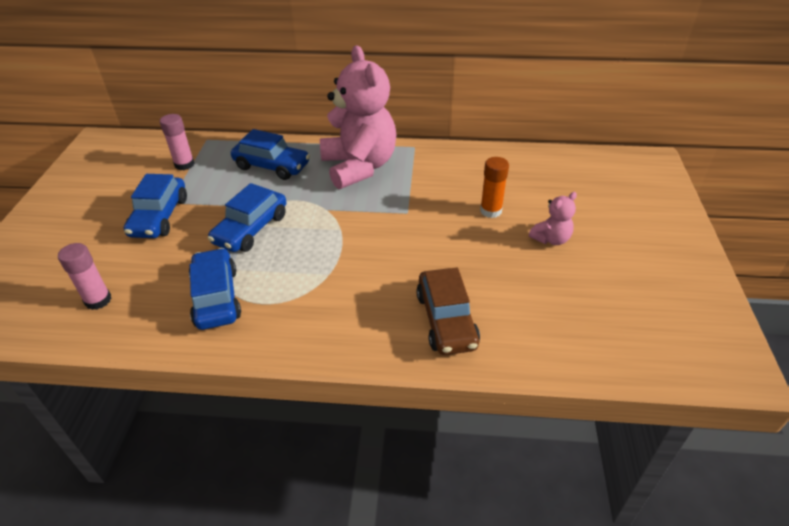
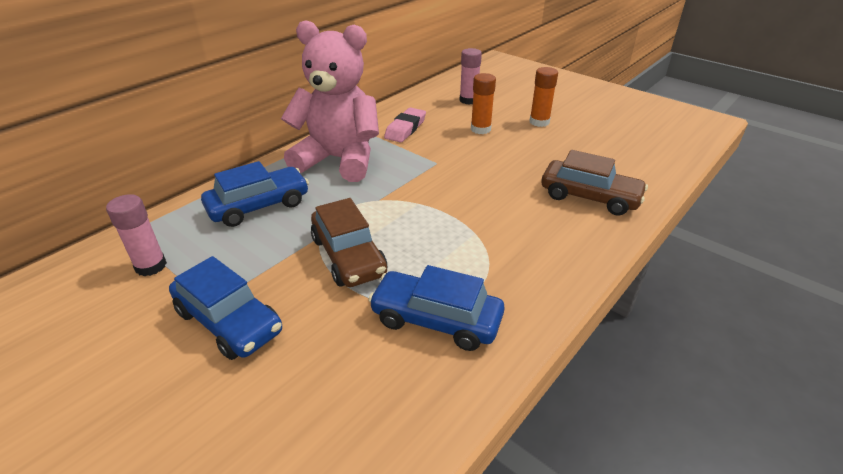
camera: 55 degrees left, 5 degrees down
pink glue stick [58,243,112,310] -> pink glue stick moved to [459,48,482,105]
blue car [208,183,286,252] -> brown car [311,198,387,287]
pink teddy bear [529,192,577,245] -> orange glue stick [529,67,558,127]
none -> pink eraser [384,107,426,143]

